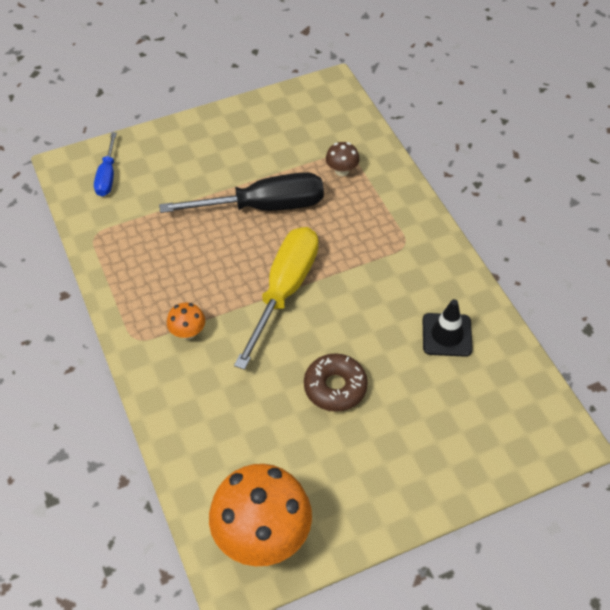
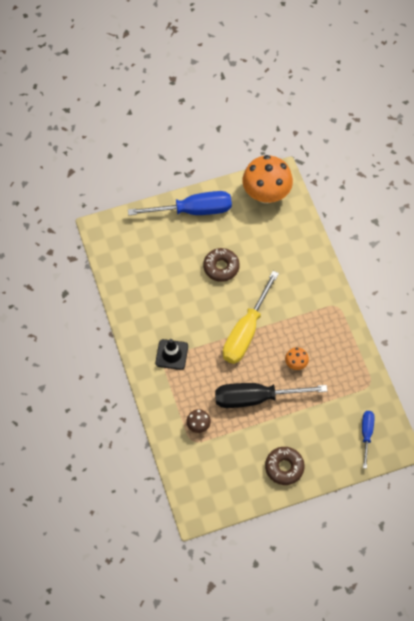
camera: 175 degrees left, 10 degrees up
orange mushroom [167,303,205,340] -> orange mushroom moved to [285,347,309,370]
black traffic cone [423,299,473,357] -> black traffic cone moved to [156,339,188,370]
none -> blue screwdriver [128,191,232,215]
none -> brown donut [265,447,305,485]

